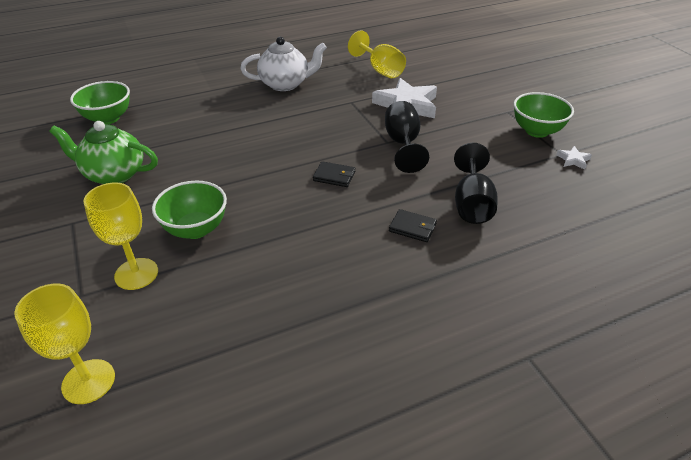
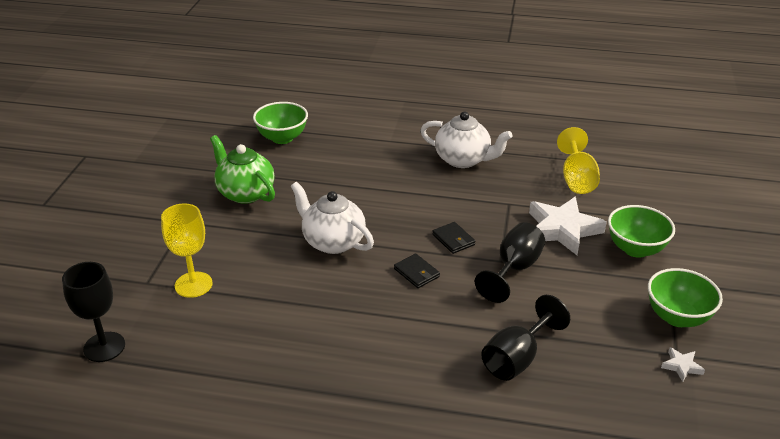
camera: 35 degrees right, 5 degrees down
yellow goblet [14,283,115,404] -> black goblet [62,262,125,362]
green bowl [152,181,227,239] -> green bowl moved to [608,205,675,258]
black wallet [389,209,437,242] -> black wallet moved to [432,222,475,254]
none -> white teapot [291,182,374,254]

